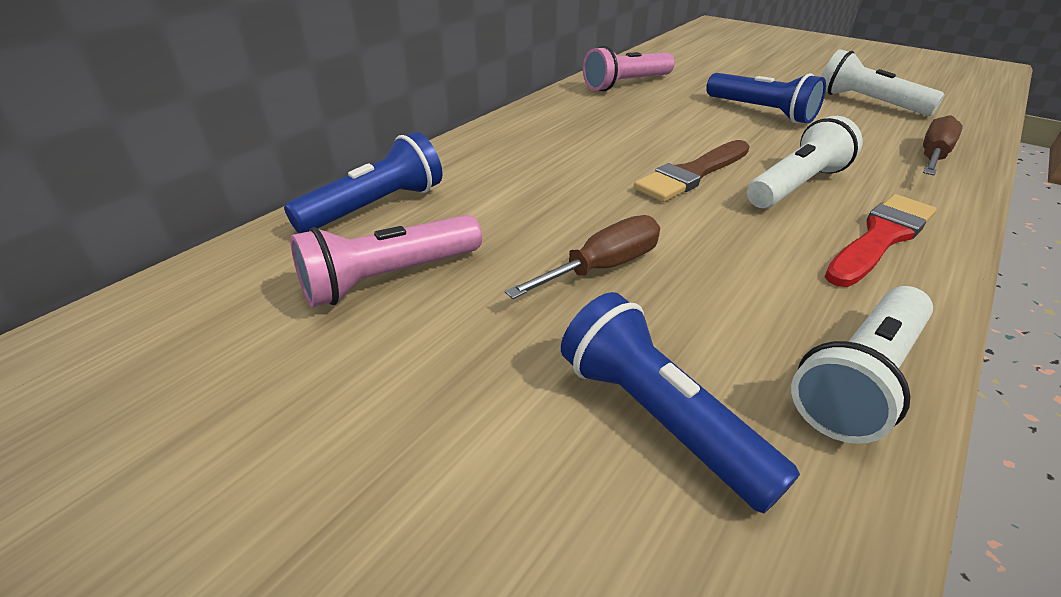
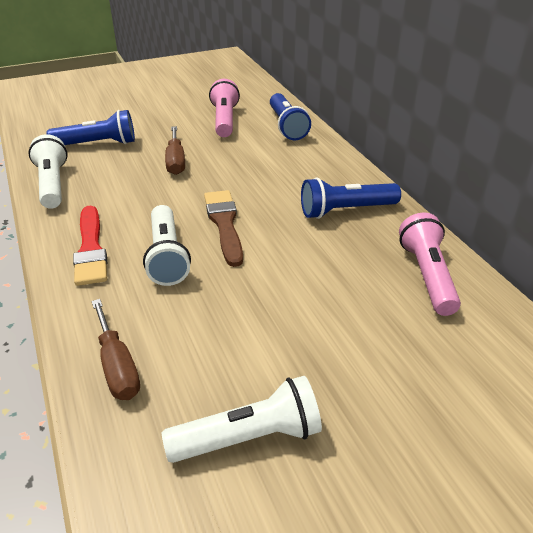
camera: 120 degrees right, 0 degrees up
blue flashlight [706,73,826,124] -> blue flashlight moved to [301,178,401,219]

